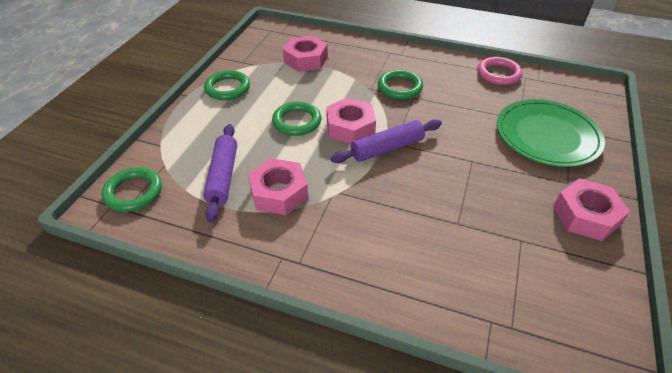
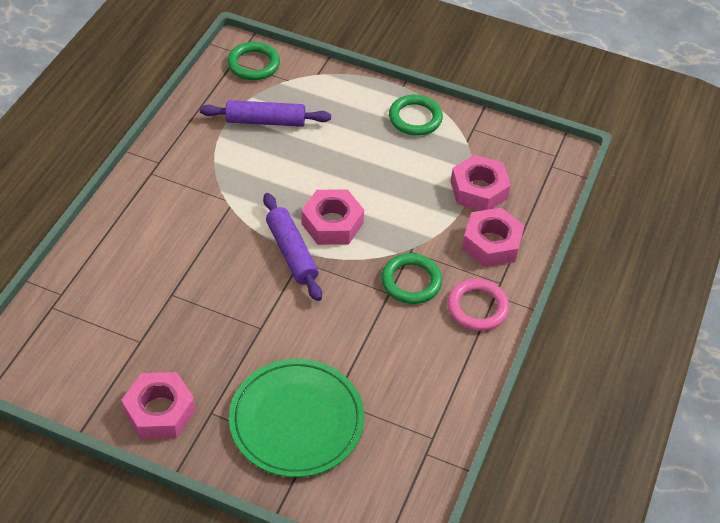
camera: 90 degrees right, 5 degrees up
pink nut [248,158,308,215] -> pink nut moved to [462,208,525,267]
green ring [272,101,321,136] -> none
pink ring [477,57,522,85] -> pink ring moved to [448,279,509,331]

